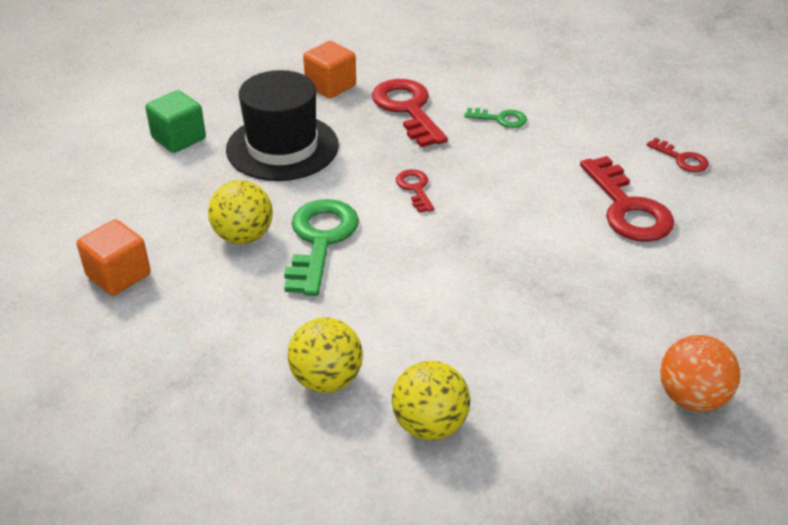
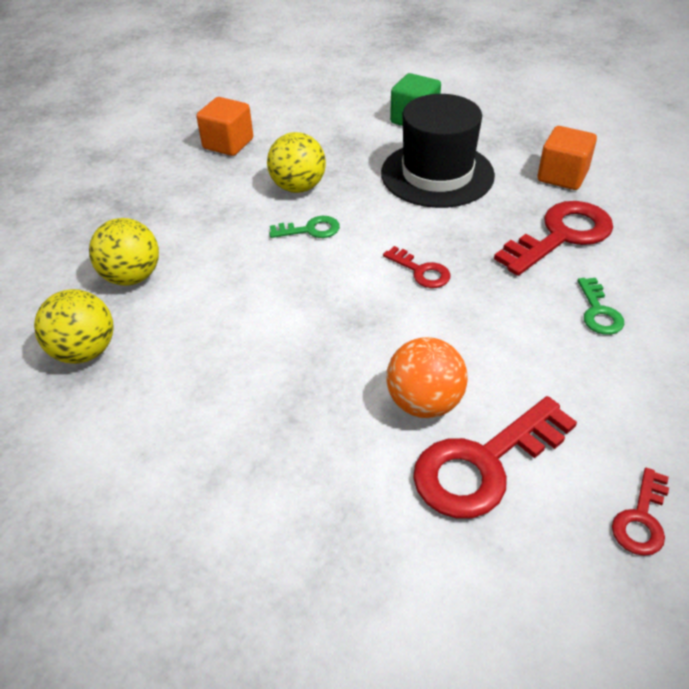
camera: 75 degrees right, 5 degrees up
green key [284,199,359,296] -> green key [269,216,340,238], size x0.52
red key [396,169,435,213] -> red key turned 75 degrees clockwise [383,246,450,288]
orange ball [660,335,740,412] -> orange ball moved to [386,337,468,418]

